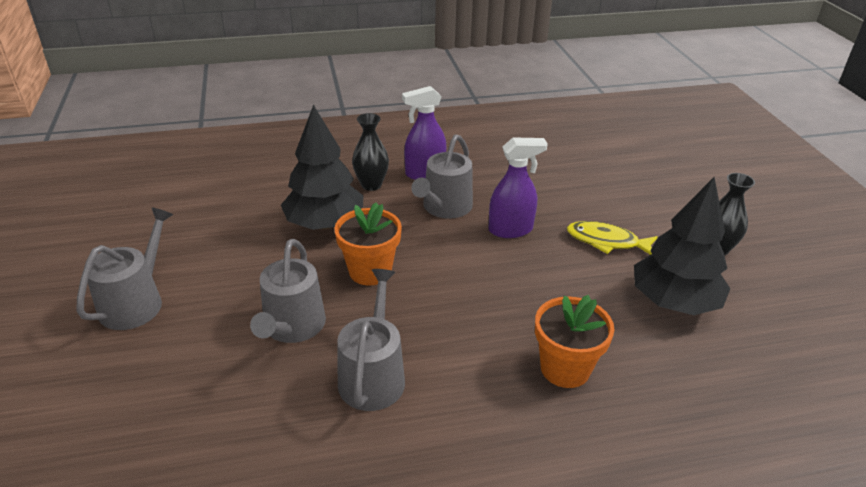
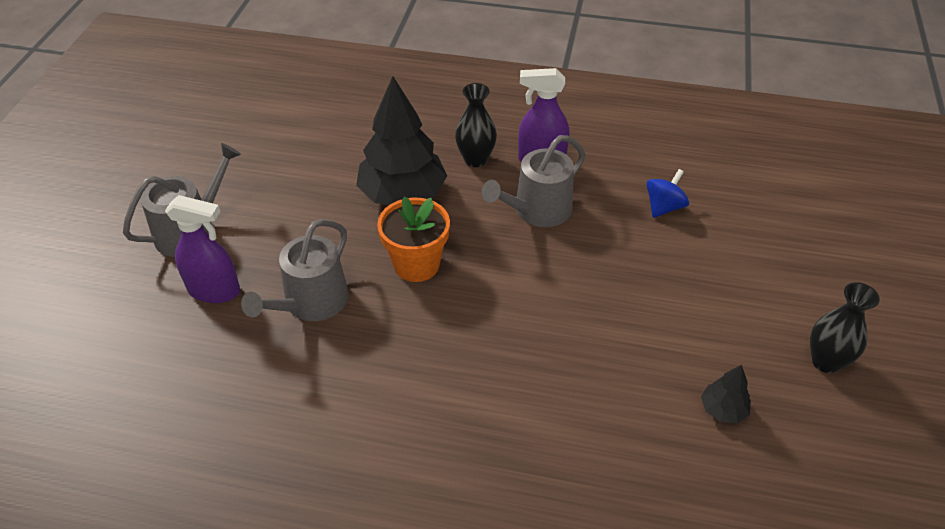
camera: 25 degrees right, 10 degrees up
grey watering can [337,269,405,411] -> none
purple spray bottle [488,137,548,238] -> purple spray bottle moved to [165,195,240,303]
orange flower pot [535,295,614,388] -> none
yellow fish [567,221,658,255] -> none
black tree [634,177,731,315] -> black tree [701,365,751,423], size x0.44
none -> blue spinning top [646,169,689,218]

